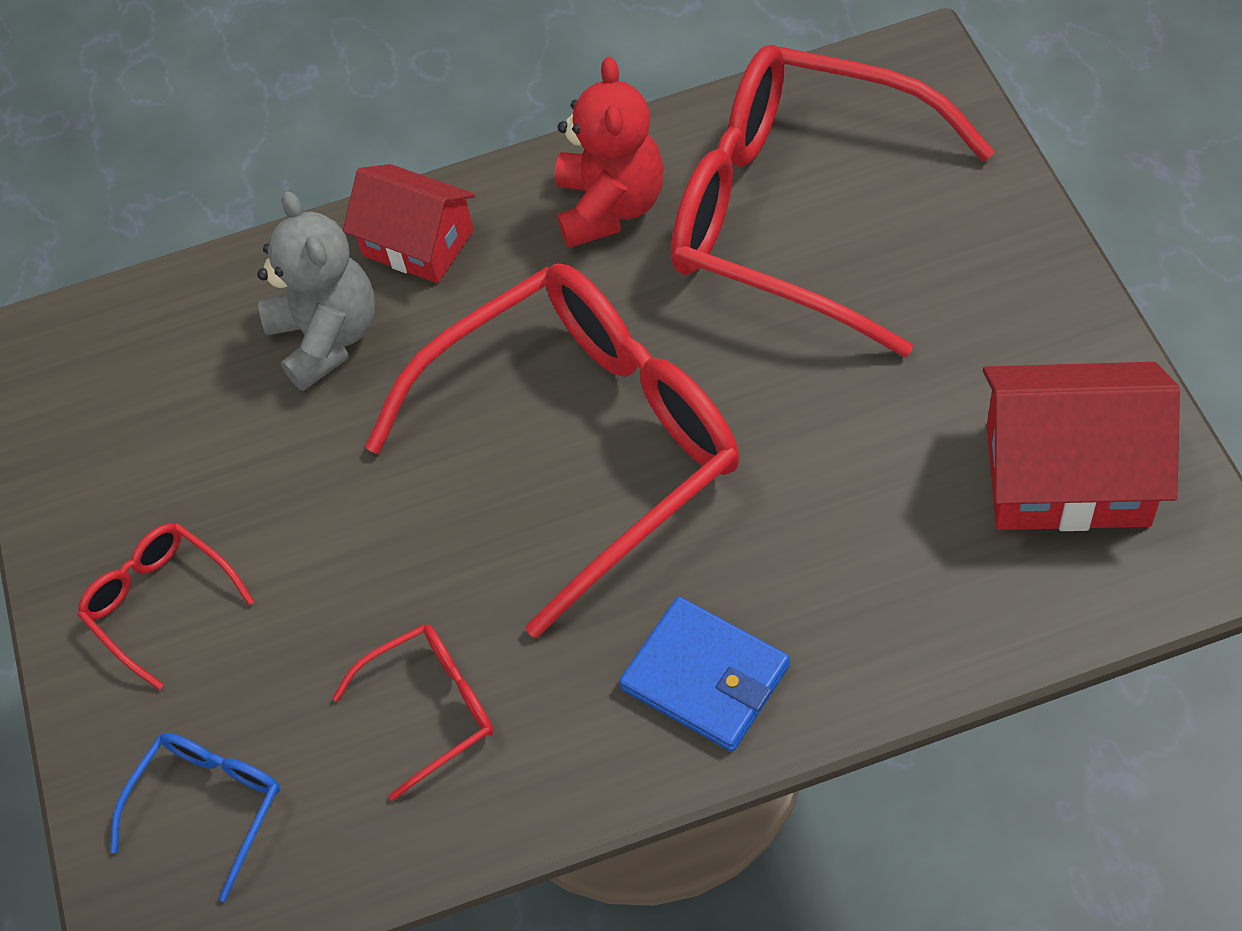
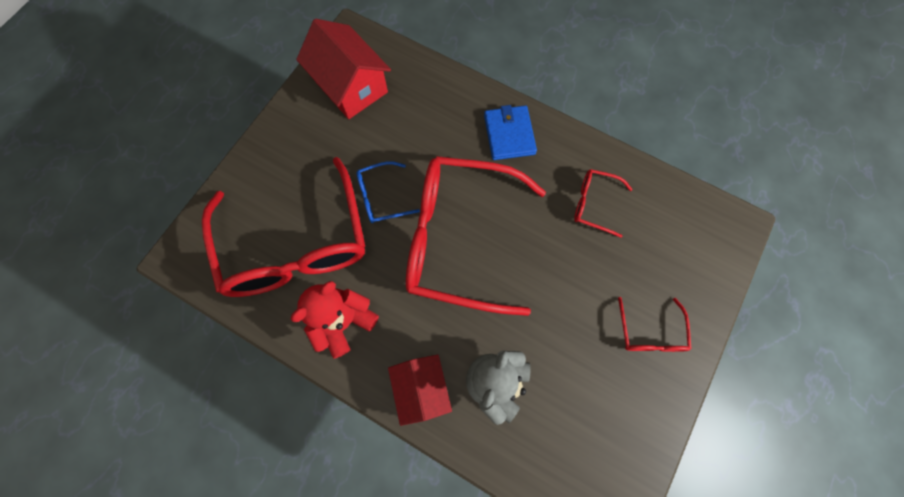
camera: 140 degrees left, 15 degrees up
blue glasses [110,733,280,902] -> blue glasses moved to [356,161,420,223]

